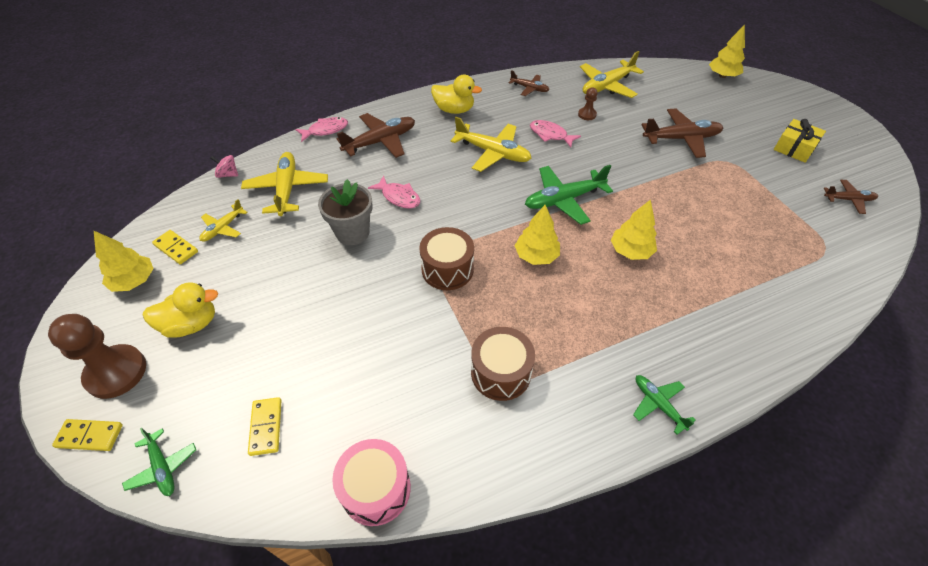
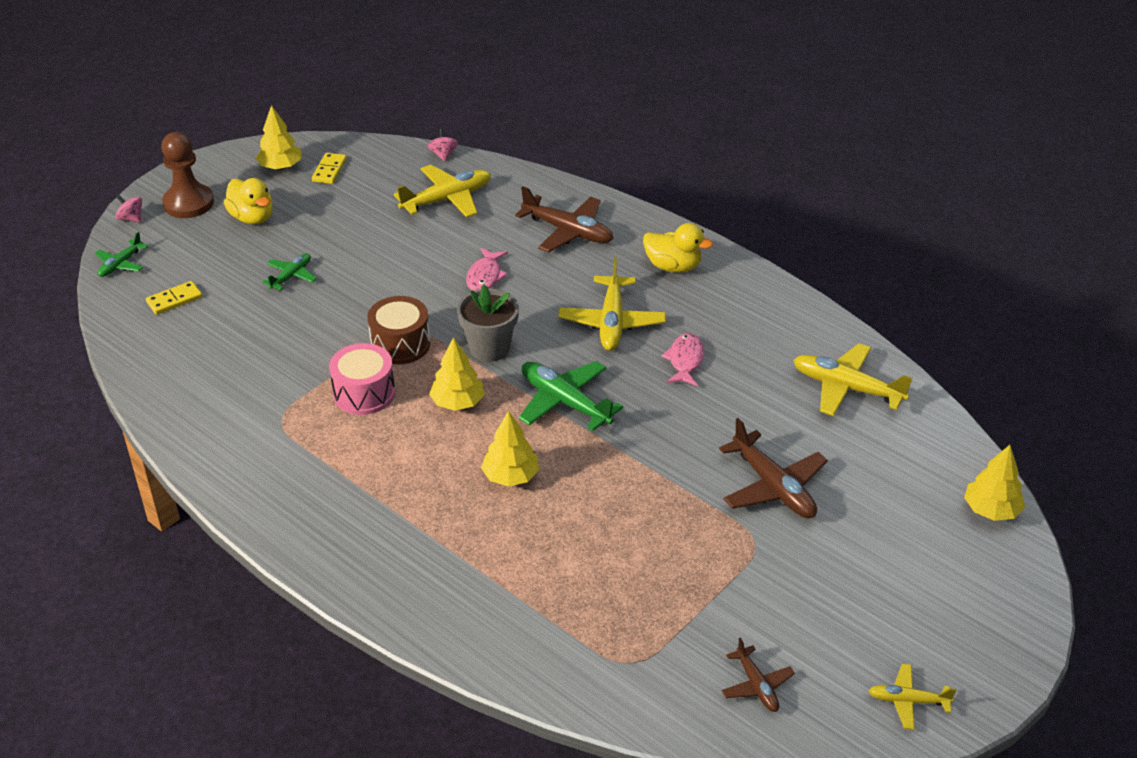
camera: 65 degrees right, 10 degrees down
yellow domino [52,419,123,451] -> pink spinning top [115,194,142,223]
yellow plane [199,199,248,242] -> yellow plane moved to [869,664,956,730]
pink fish [295,117,348,142] -> none
grey flower pot [318,179,373,245] -> grey flower pot moved to [457,284,519,362]
pink drum [332,439,411,526] -> pink drum moved to [329,343,395,415]
yellow duck [431,75,482,114] -> yellow duck turned 60 degrees counterclockwise [643,223,713,272]
brown drum [471,327,535,401] -> none
brown plane [509,70,549,96] -> none
brown pawn [578,87,597,120] -> none
green plane [633,375,696,435] -> green plane moved to [262,253,317,290]
yellow gift [774,119,826,163] -> none

